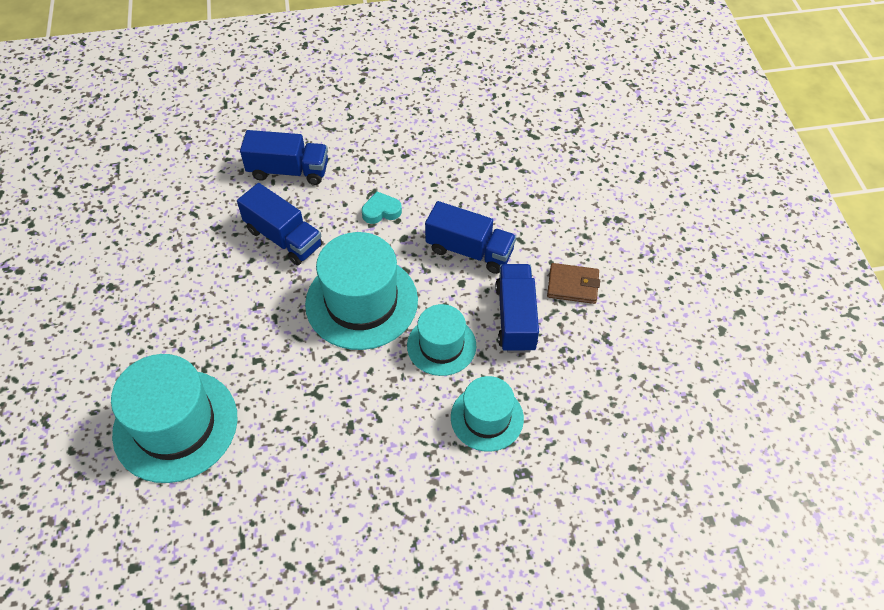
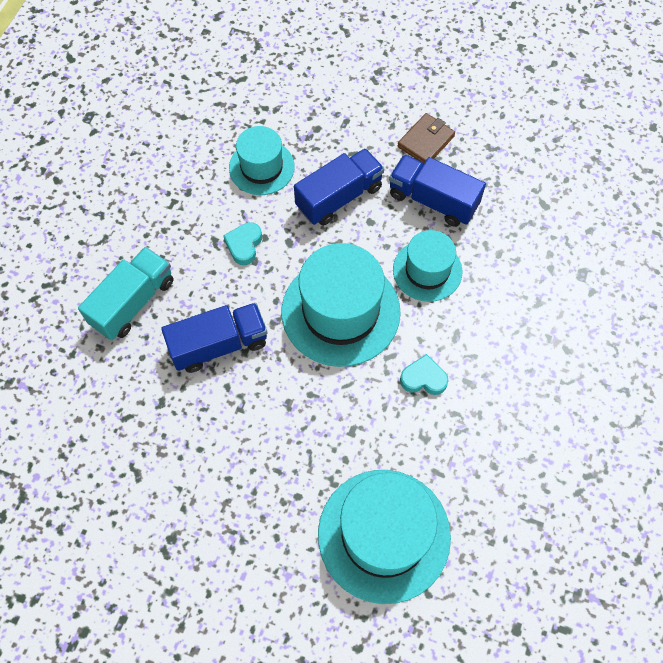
camera: 60 degrees left, 10 degrees up
blue truck [240,130,328,185] -> turquoise truck [78,247,173,341]
turquoise hat [451,376,524,452] -> turquoise hat moved to [229,126,295,195]
none -> turquoise heart [400,354,449,395]

